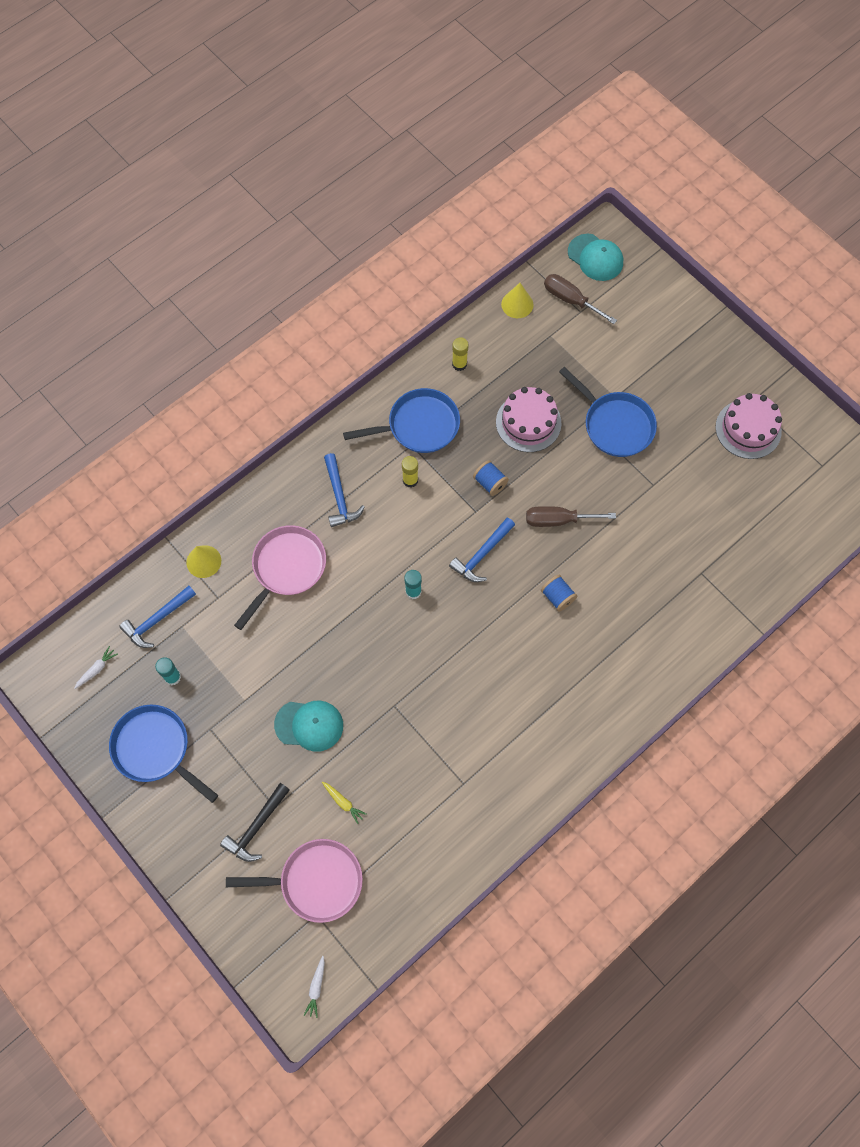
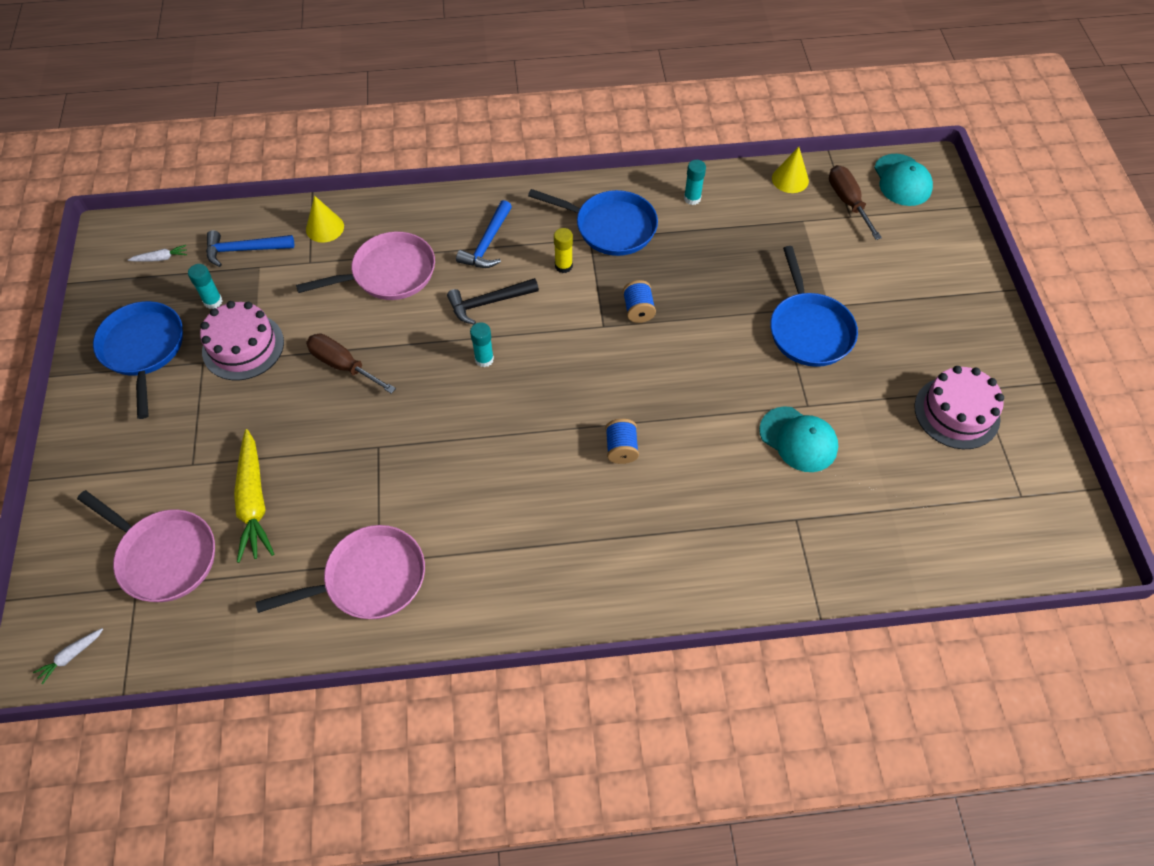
camera: 35 degrees right, 10 degrees down
black hammer [220,783,290,862] -> black hammer moved to [447,278,539,324]
turquoise cap [274,701,343,752] -> turquoise cap moved to [759,406,838,472]
yellow carrot [322,782,367,824] -> yellow carrot [234,429,274,563], size x2.20
blue hammer [449,517,515,582] -> none
yellow glue stick [452,337,469,371] -> turquoise glue stick [684,160,706,205]
pink cake [496,387,561,452] -> pink cake moved to [200,301,284,380]
brown screwdriver [526,506,616,527] -> brown screwdriver moved to [306,334,396,394]
none -> pink pan [256,525,425,619]

